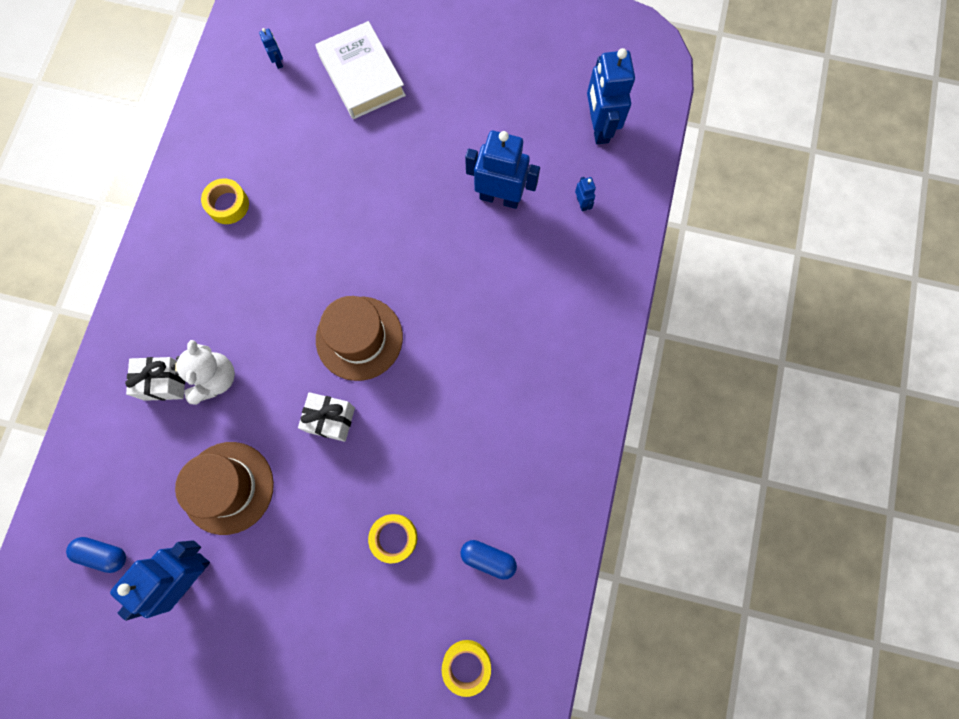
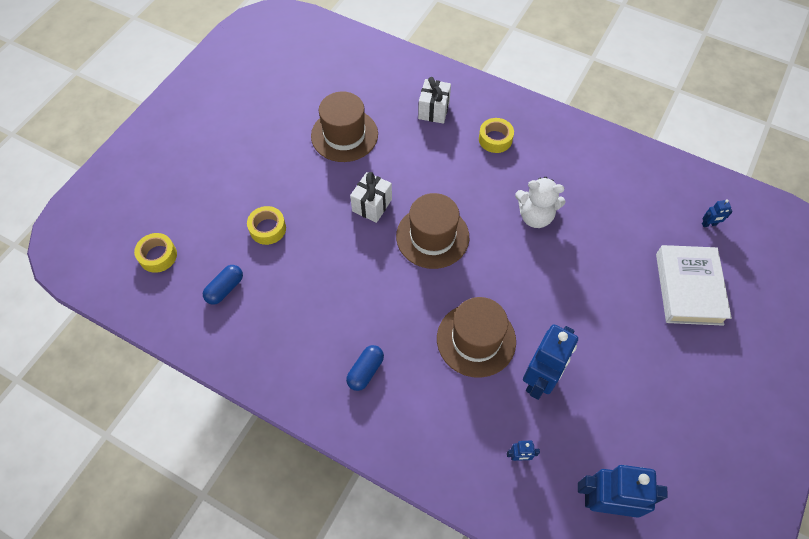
camera: 105 degrees right, 15 degrees down
blue capsule [66,537,126,573] -> blue capsule moved to [346,345,384,391]
blue robot [110,540,210,621] -> none
white teddy bear [171,340,235,405] -> white teddy bear moved to [515,177,566,228]
yellow tape [201,178,249,224] -> yellow tape moved to [479,118,514,153]
white book [316,21,406,119] -> white book turned 75 degrees counterclockwise [656,245,732,326]
none -> brown hat [437,297,516,378]

